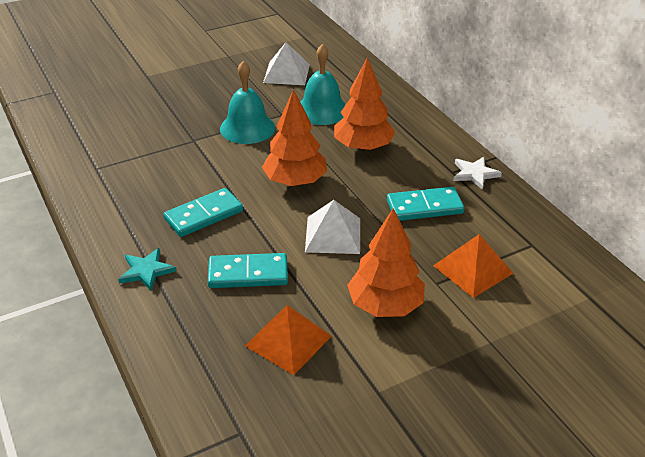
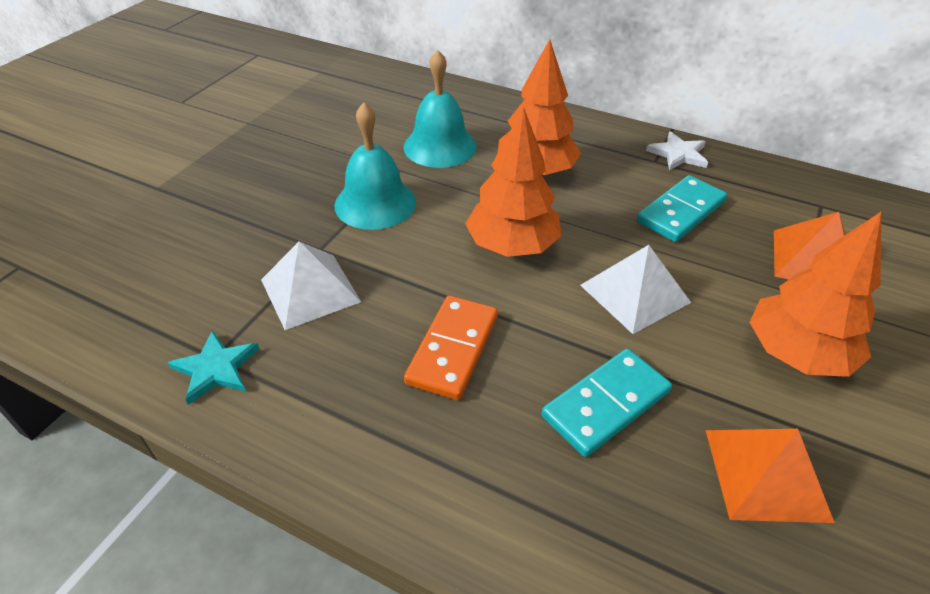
camera: 35 degrees left, 5 degrees up
turquoise star [118,248,176,291] -> turquoise star moved to [168,330,259,405]
turquoise domino [163,188,243,237] -> orange domino [404,296,498,400]
white pyramid [263,42,310,85] -> white pyramid moved to [261,241,361,330]

